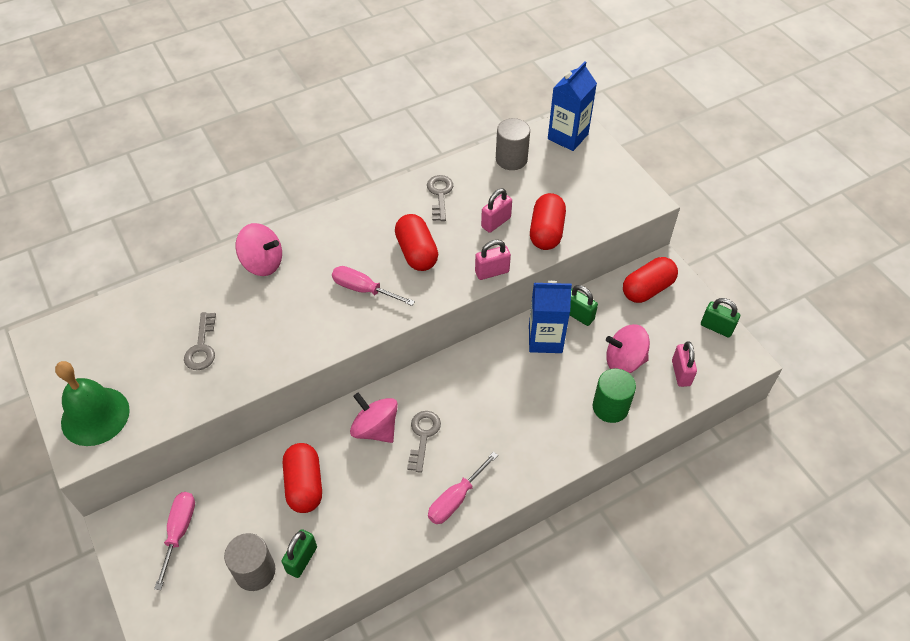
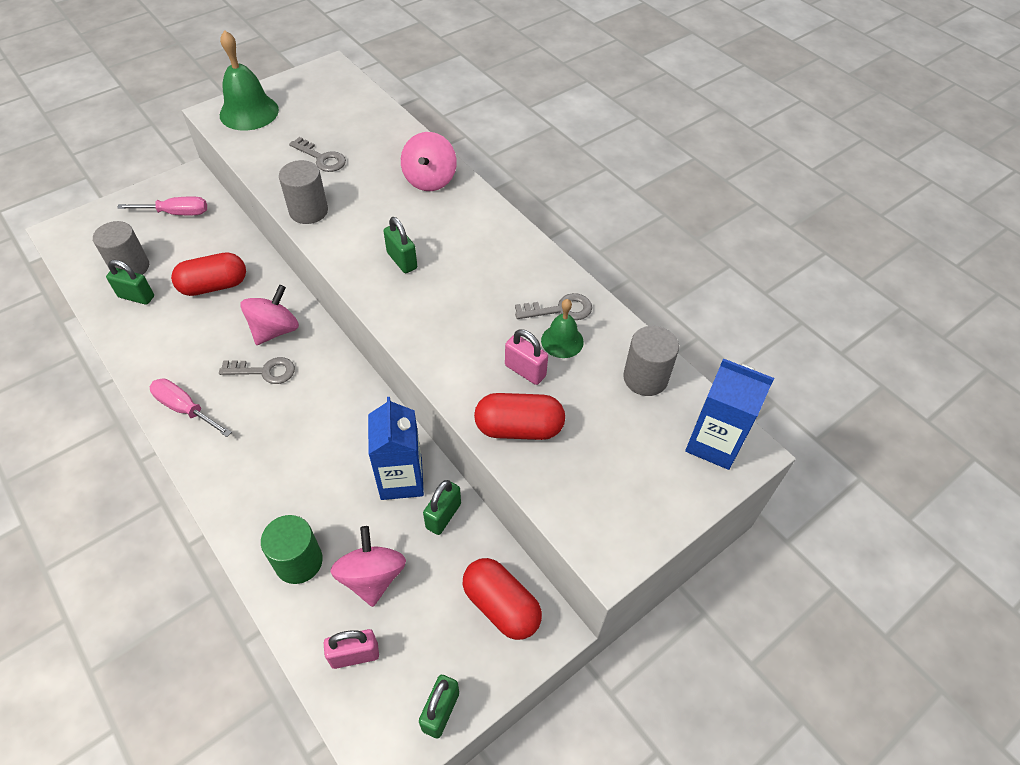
camera: 80 degrees right, 0 degrees up
grey key [184,312,216,370] -> grey key turned 135 degrees counterclockwise [289,137,346,172]
pink screwdriver [332,266,415,306] -> green padlock [383,217,417,273]
red capsule [395,214,438,271] -> none
pink padlock [475,240,511,280] -> none
none -> grey cylinder [279,160,328,224]
none -> green bell [541,299,584,358]

